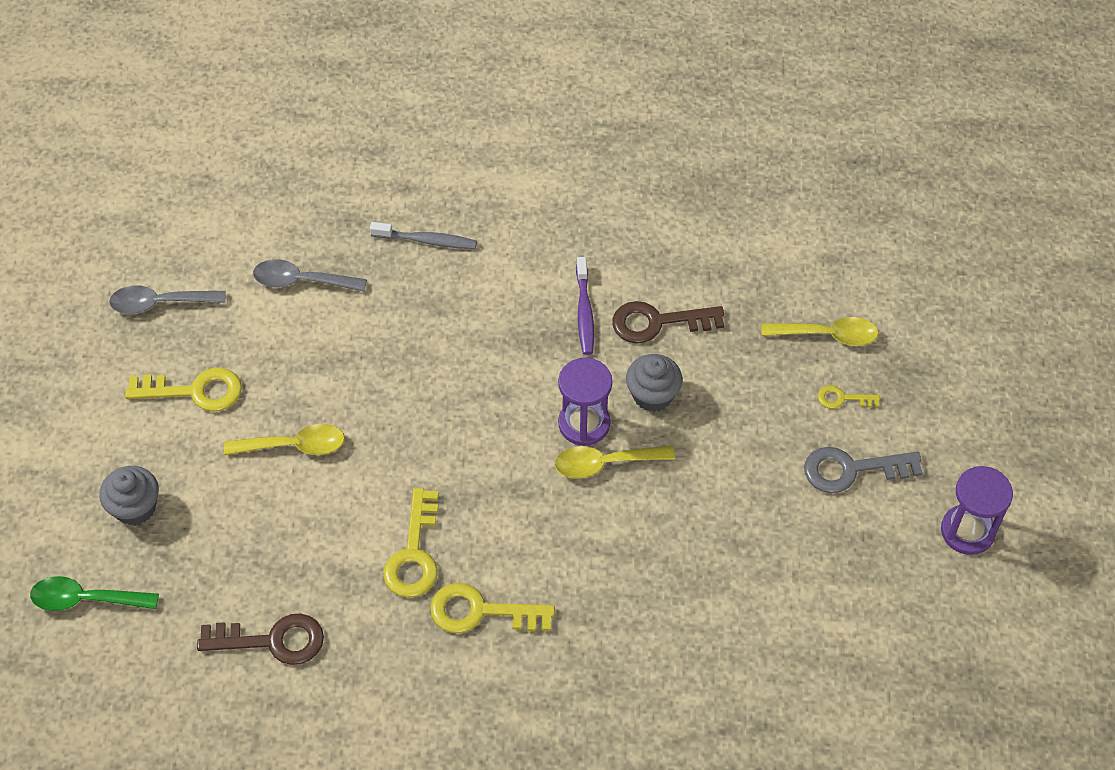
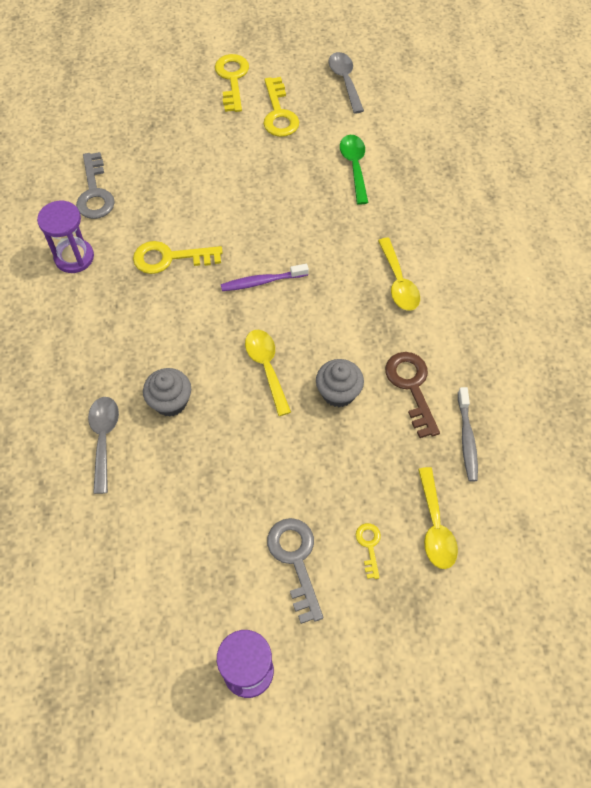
camera: 80 degrees right, 5 degrees up
green spoon [30,576,159,611] -> green spoon moved to [340,135,368,205]
grey cupcake [99,466,159,525] -> grey cupcake moved to [143,368,191,417]
brown key [197,613,324,665] -> grey key [76,152,115,219]
yellow spoon [224,424,345,455] -> yellow spoon moved to [378,238,420,311]
grey spoon [253,259,367,292] -> grey spoon moved to [88,397,119,494]
grey toothbrush [370,222,477,249] -> grey toothbrush moved to [458,387,478,482]
yellow key [430,583,555,633] -> yellow key moved to [215,54,249,112]
purple hourglass [558,358,612,446] -> purple hourglass moved to [37,201,94,273]
purple toothbrush [576,257,594,355] -> purple toothbrush moved to [221,264,309,291]

